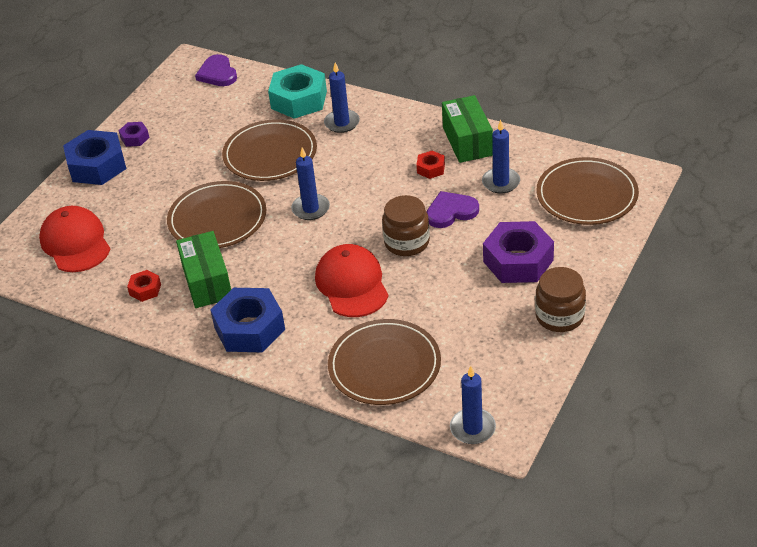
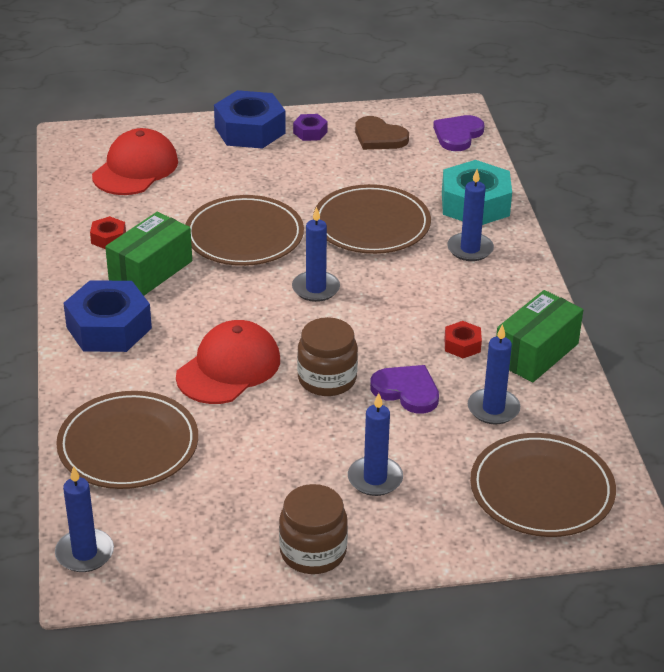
camera: 50 degrees right, 5 degrees down
purple nut [483,221,554,283] -> blue candle [348,393,403,496]
none -> brown heart [355,116,409,150]

